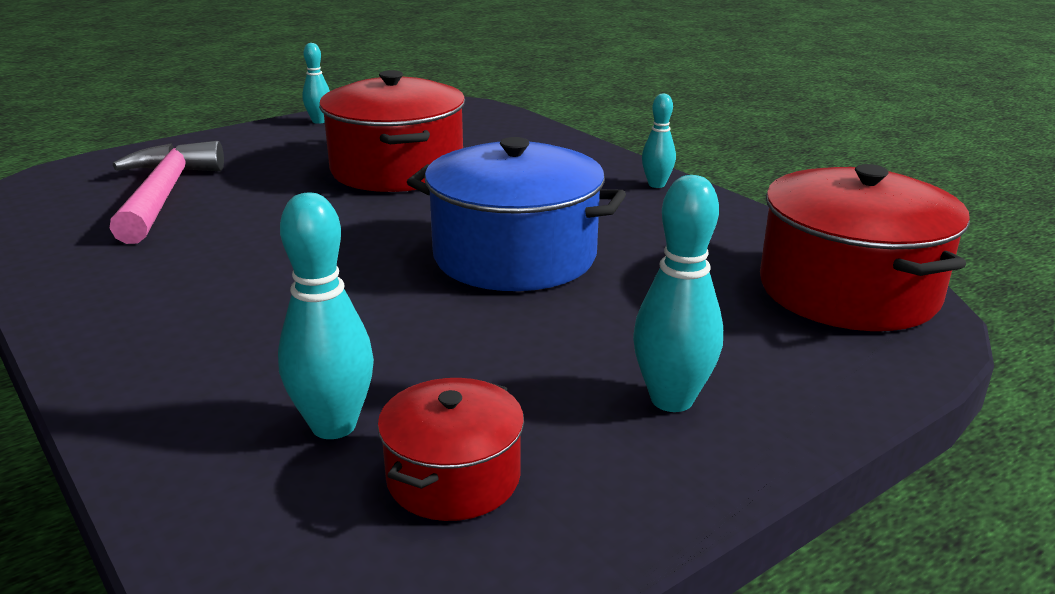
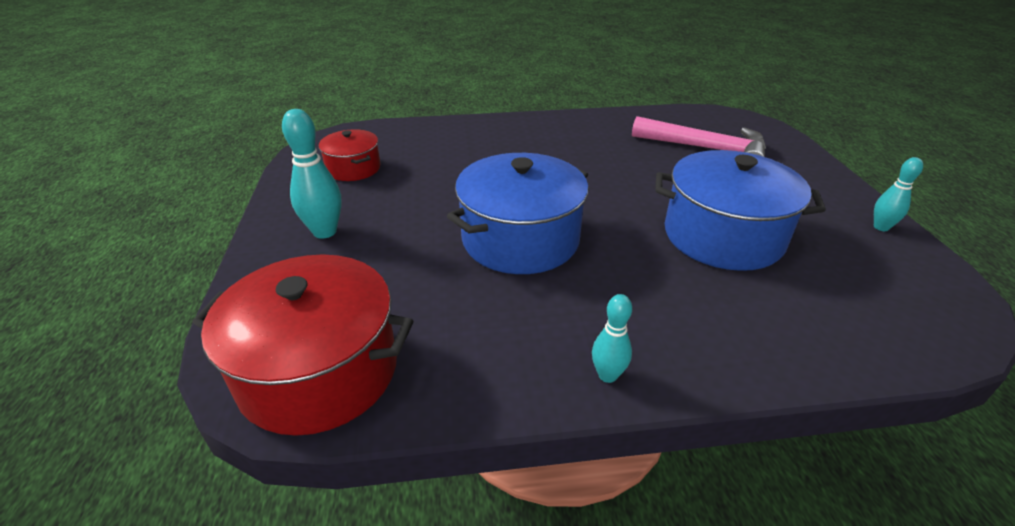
camera: 120 degrees right, 10 degrees up
turquoise bowling pin [278,193,374,439] -> none
red pot [319,70,465,192] -> blue pot [655,150,826,271]

